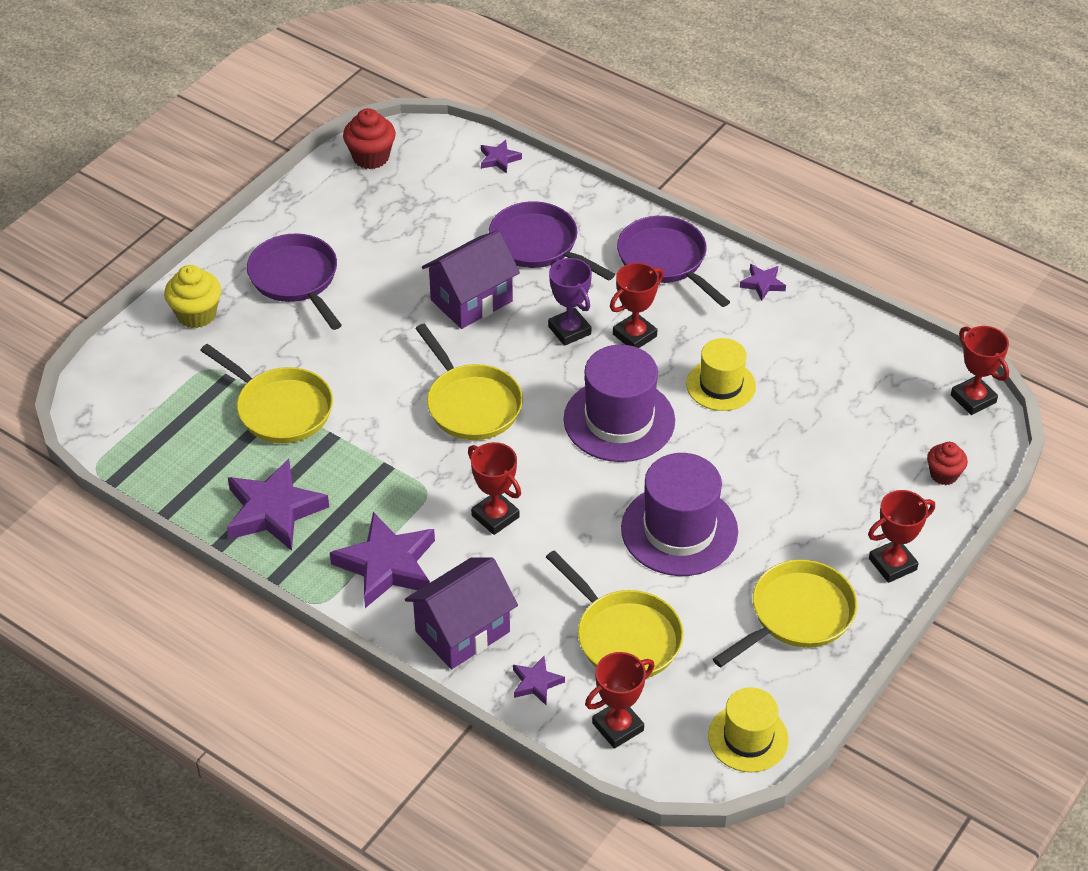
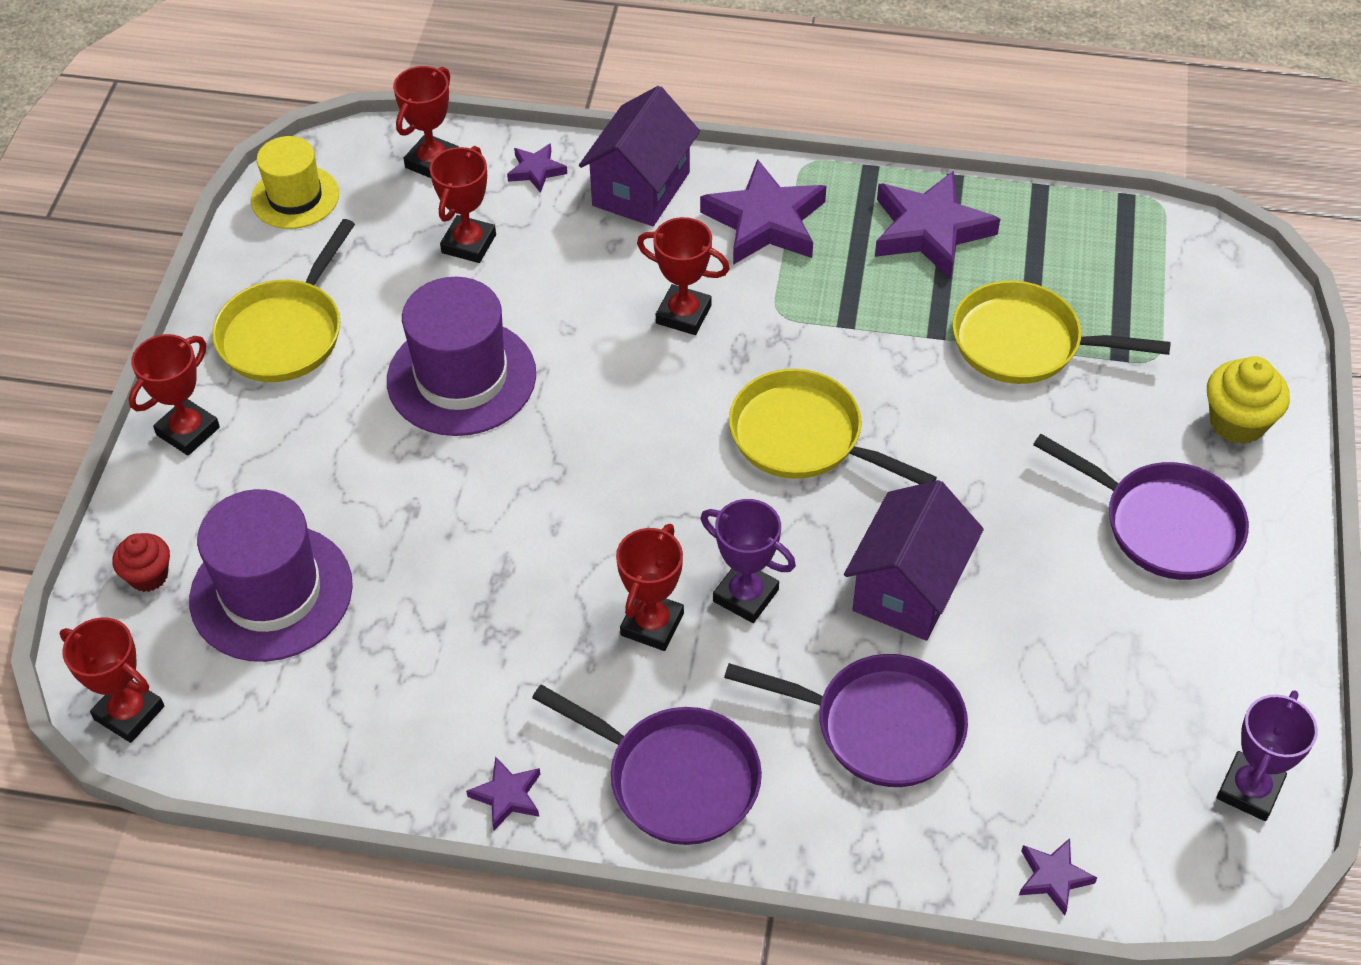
camera: 155 degrees right, 5 degrees up
red cupcake [343,108,396,169] -> purple trophy [1217,691,1318,821]
yellow pan [546,550,684,678] -> red trophy [430,146,496,263]
purple hat [564,344,675,462] -> purple hat moved to [189,489,353,662]
yellow hat [686,338,756,411] -> none

